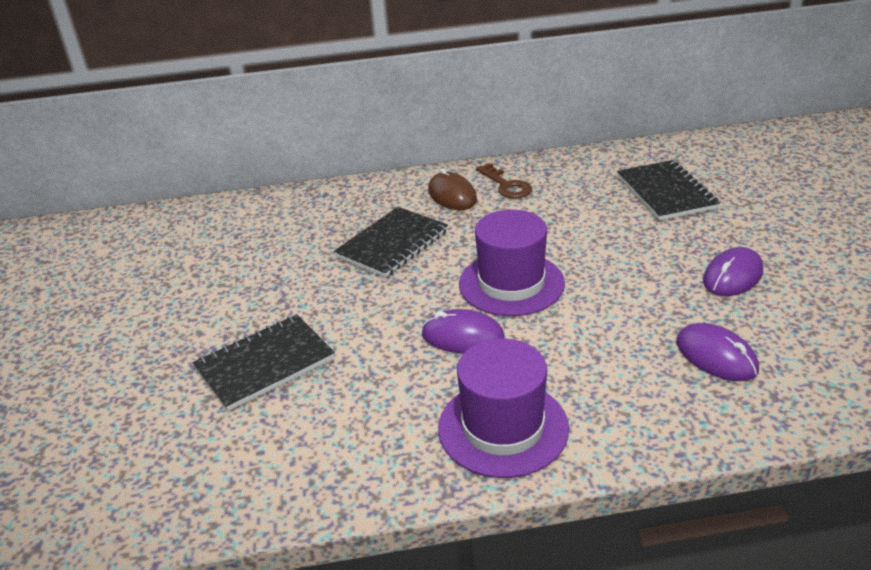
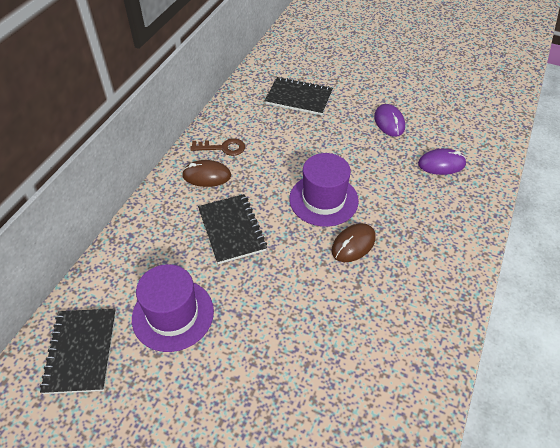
camera: 60 degrees left, 15 degrees up
black notebook [193,314,335,411] -> black notebook moved to [40,309,116,394]
purple mouse [422,309,505,353] -> brown mouse [332,223,376,262]
purple hat [438,339,569,478] -> purple hat moved to [132,264,214,352]

